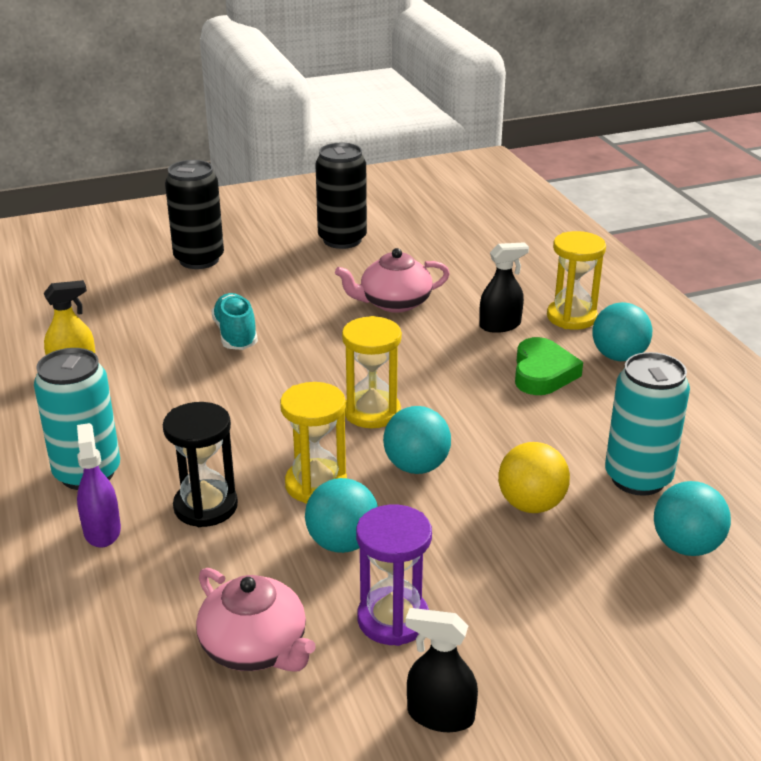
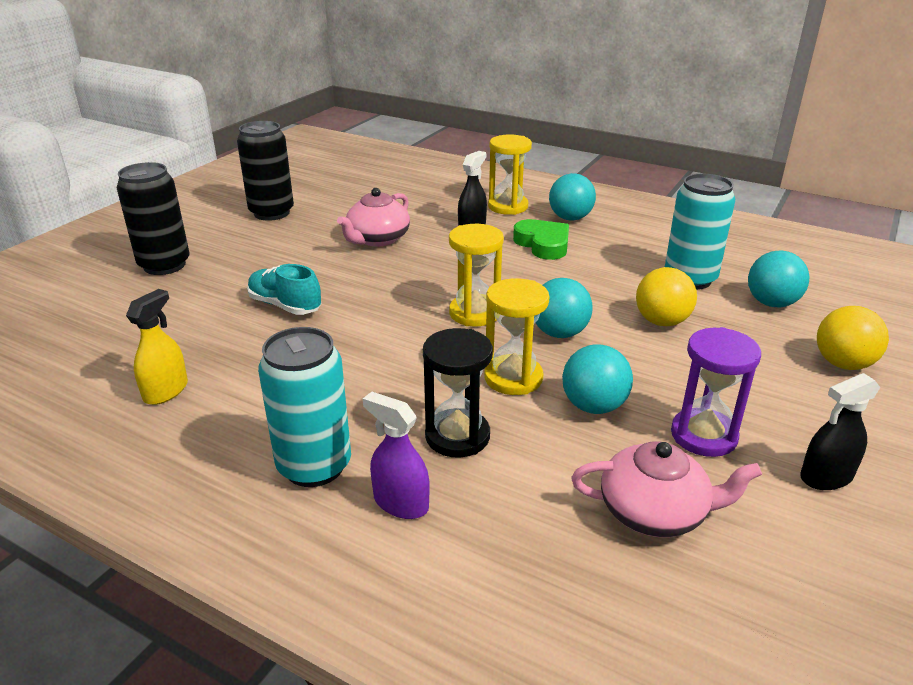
camera: 40 degrees left, 0 degrees up
none -> yellow ball [817,306,889,370]

